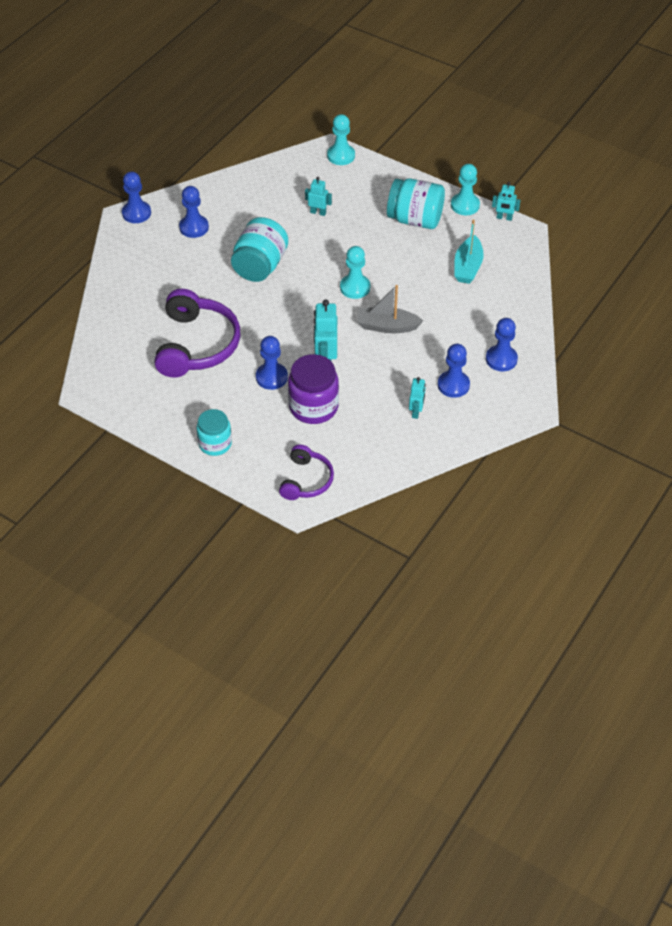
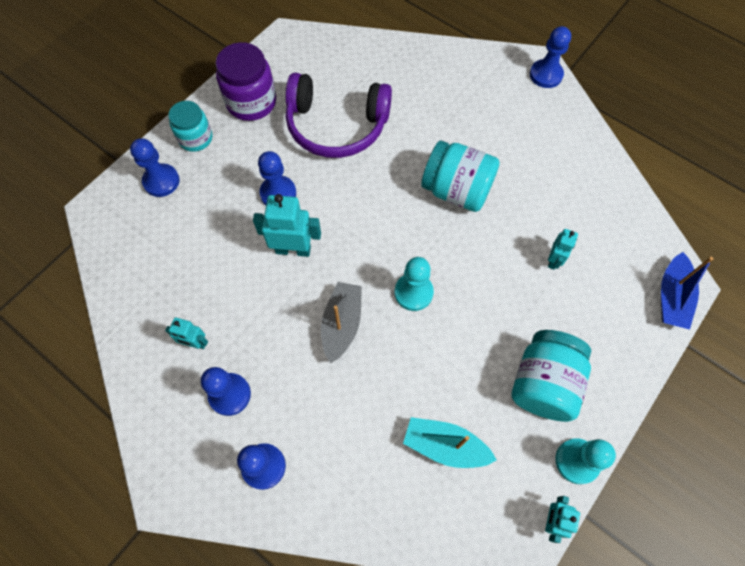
camera: 95 degrees right, 15 degrees up
blue pawn [179,186,209,238] -> blue pawn moved to [130,138,180,197]
purple headphones [279,445,334,500] -> none
purple jar [288,354,339,424] -> purple jar moved to [215,42,276,121]
turquoise pawn [327,114,355,165] -> blue boat [661,252,713,329]

